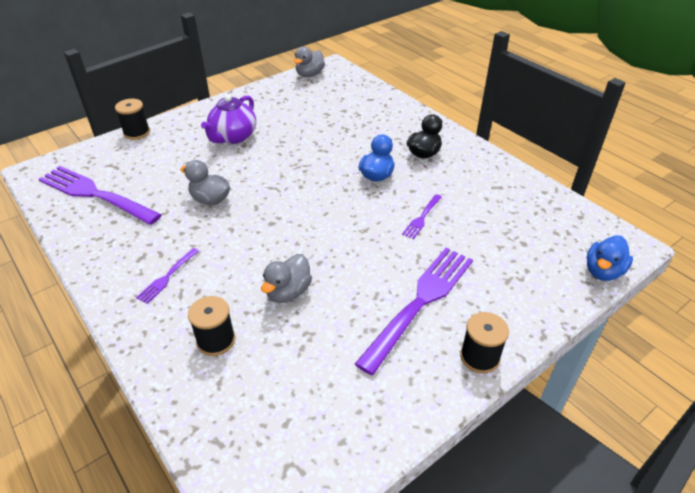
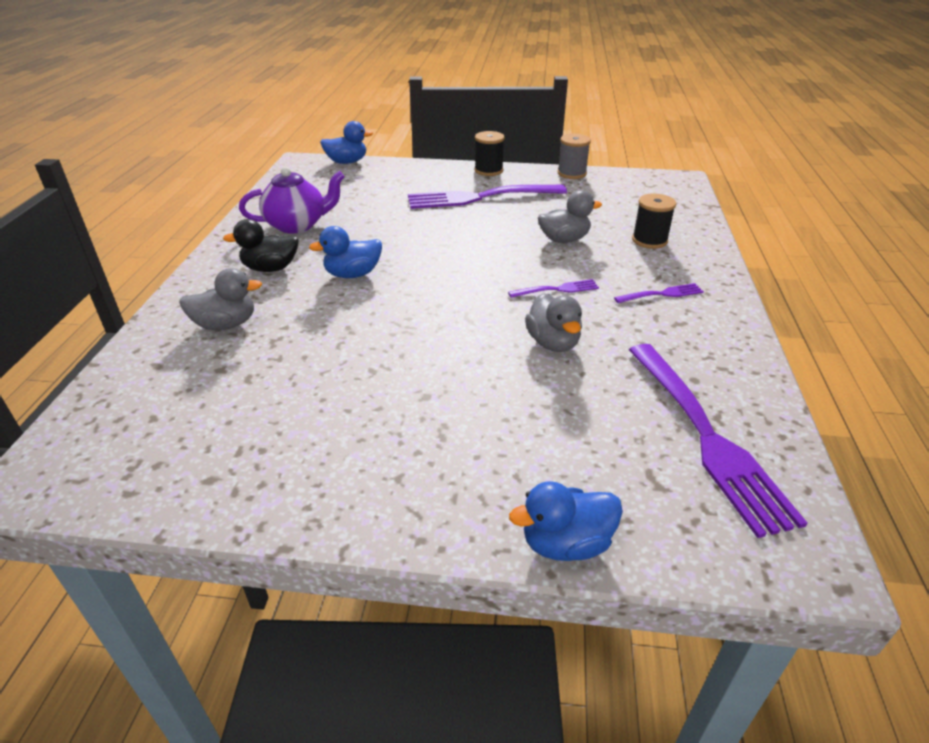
camera: 135 degrees left, 5 degrees down
black spool [115,99,150,140] -> blue duck [509,481,623,561]
purple teapot [201,94,256,144] -> purple teapot moved to [239,167,345,233]
grey duck [294,47,325,77] -> grey duck moved to [179,268,262,330]
purple fork [402,194,442,239] -> purple fork moved to [508,279,599,298]
none -> grey spool [557,134,591,179]

